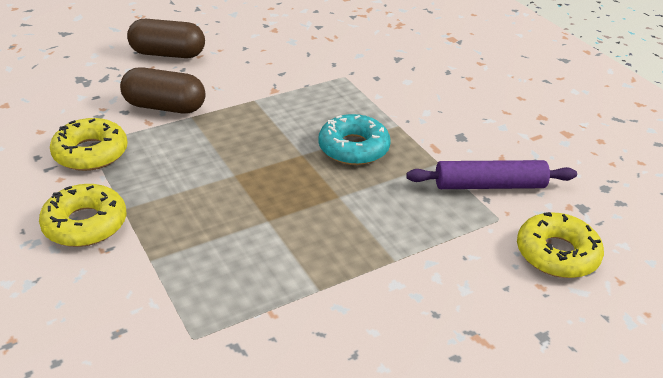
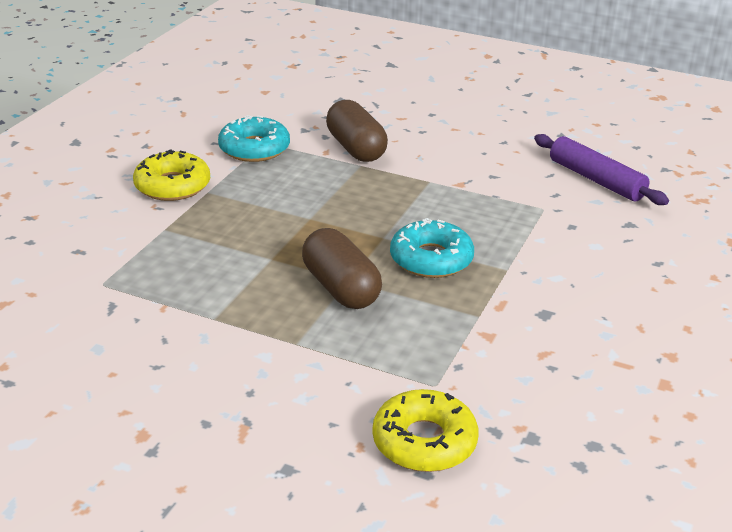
camera: 55 degrees right, 5 degrees down
yellow donut [50,118,128,171] -> turquoise donut [218,115,290,162]
brown capsule [127,19,205,58] -> brown capsule moved to [302,228,382,309]
purple rolling pin [406,160,577,189] -> purple rolling pin moved to [534,134,669,205]

